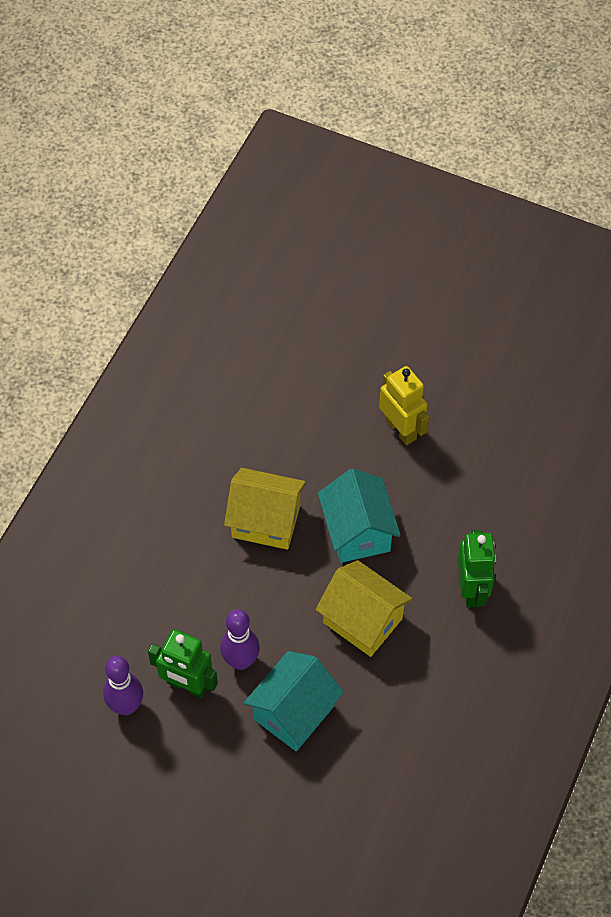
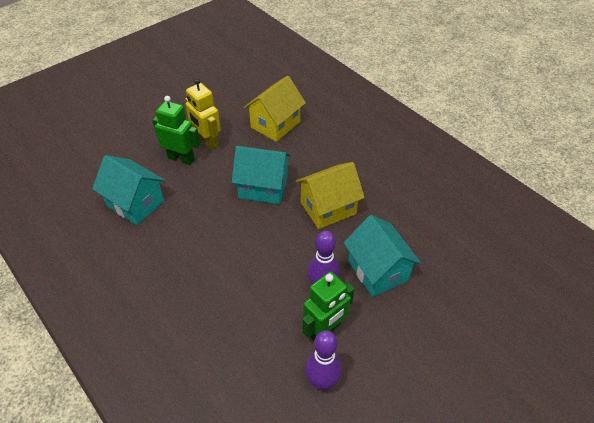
camera: 65 degrees left, 10 degrees down
yellow house [224,468,306,550] -> yellow house moved to [244,76,306,142]
yellow robot [379,366,429,445] -> yellow robot turned 120 degrees counterclockwise [185,78,221,150]
green robot [458,530,496,607] -> green robot moved to [152,96,200,165]
none -> turquoise house [92,155,165,225]

